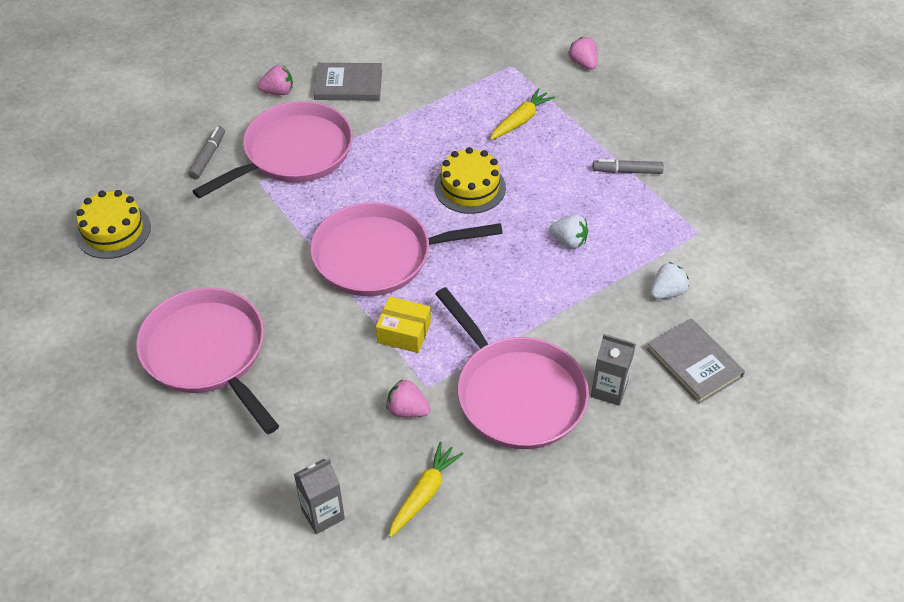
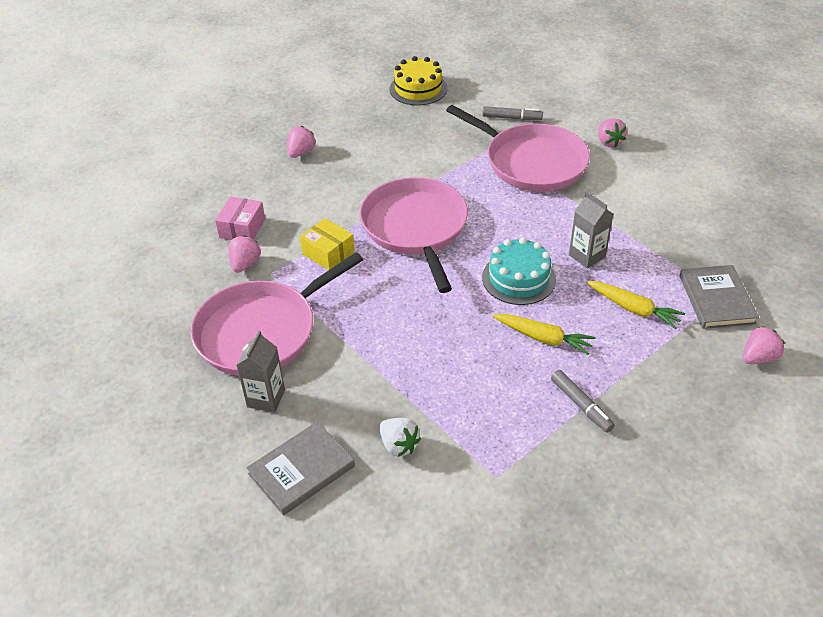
camera: 85 degrees right, 5 degrees down
pink pan [136,288,279,434] -> pink strawberry [287,126,316,158]
grey carton [294,459,345,534] -> grey carton moved to [569,192,613,269]
grey book [314,63,382,101] -> grey book moved to [680,265,759,329]
yellow box [376,296,431,353] -> yellow box turned 60 degrees counterclockwise [300,218,355,270]
yellow carrot [389,442,463,538] -> yellow carrot moved to [493,314,596,355]
yellow cake [435,147,506,214] -> turquoise cake [482,238,556,305]
white strawberry [549,215,588,249] -> none
grey marker [593,159,664,174] -> grey marker turned 150 degrees clockwise [551,370,615,433]
none -> pink box [215,196,265,240]

